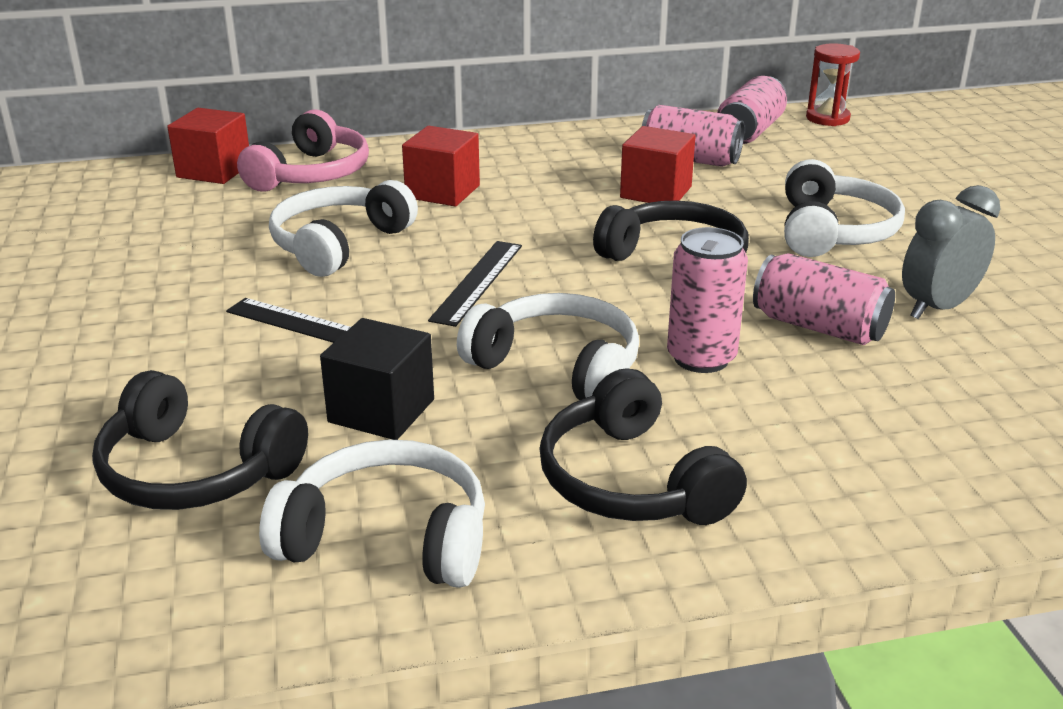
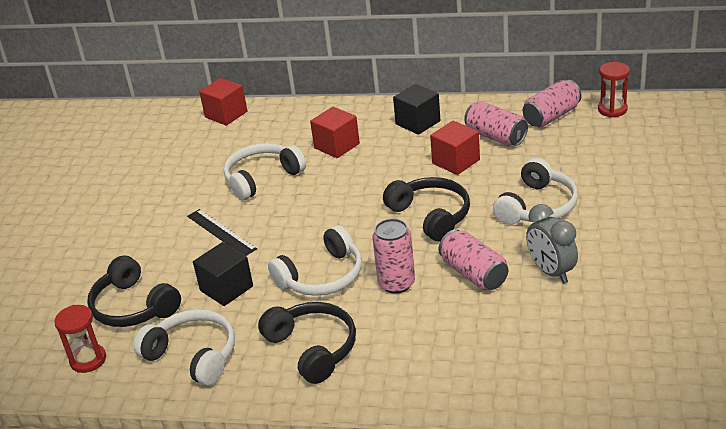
camera: 25 degrees right, 5 degrees up
pink headphones [237,110,369,192] -> none
black ruler [428,241,522,327] -> none
white headphones [457,293,639,400] -> white headphones turned 90 degrees clockwise [268,225,362,296]
black headphones [539,368,747,525] -> black headphones turned 150 degrees clockwise [258,302,356,384]
grey clock [902,185,1000,319] -> grey clock turned 105 degrees counterclockwise [526,204,578,284]
none -> red hourglass [54,305,106,373]
none -> black cube [393,84,440,135]

